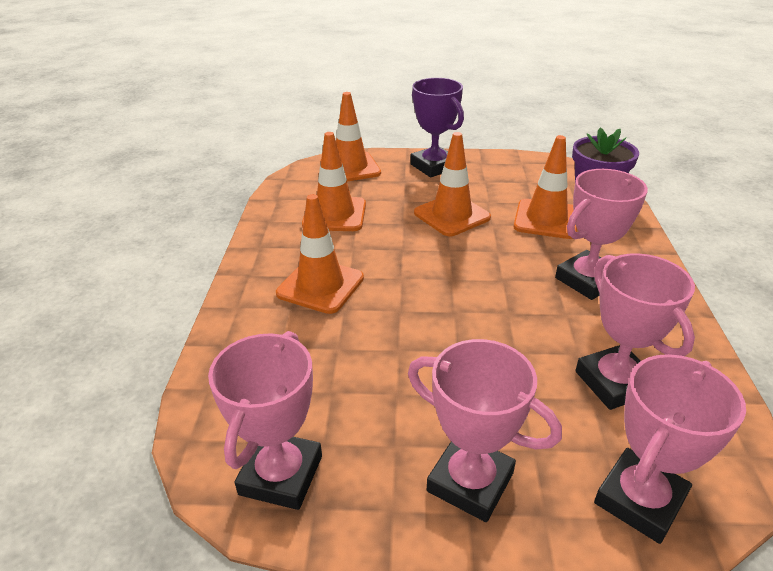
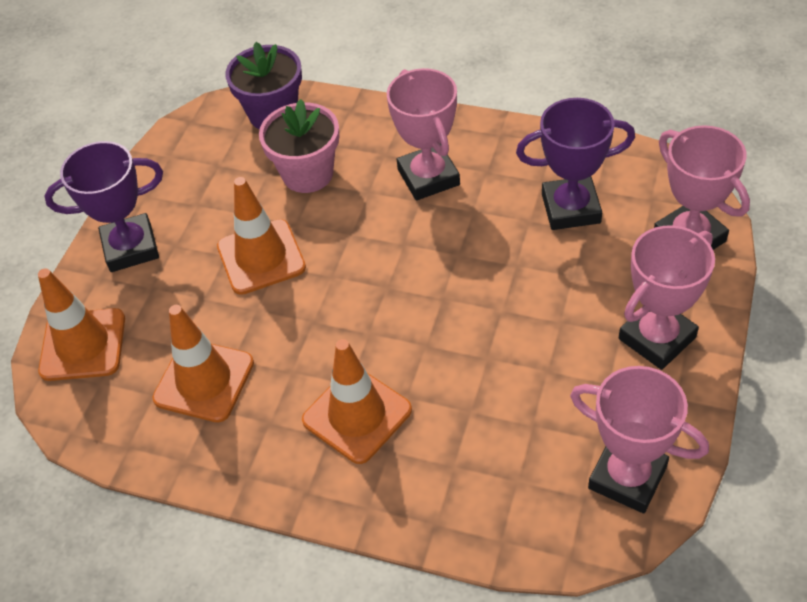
camera: 70 degrees left, 15 degrees up
orange traffic cone [514,135,577,239] -> pink flower pot [259,99,339,193]
pink trophy [575,253,695,410] -> purple trophy [516,98,635,230]

